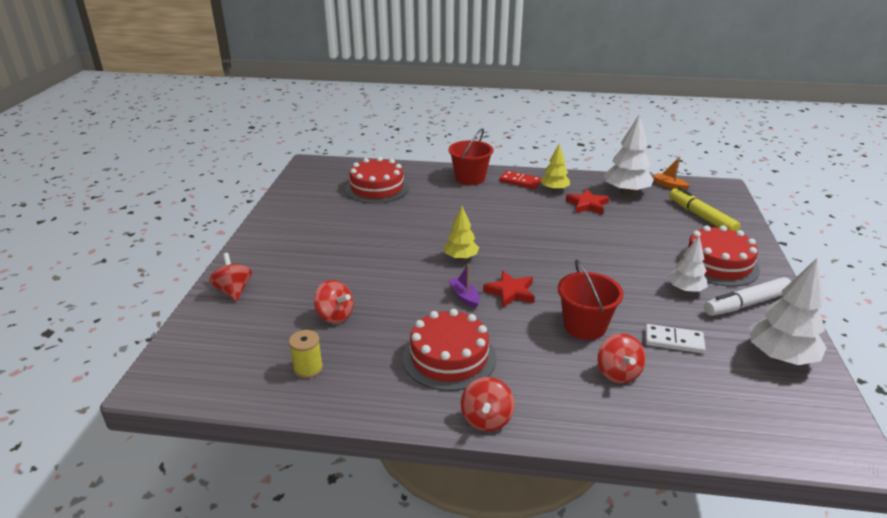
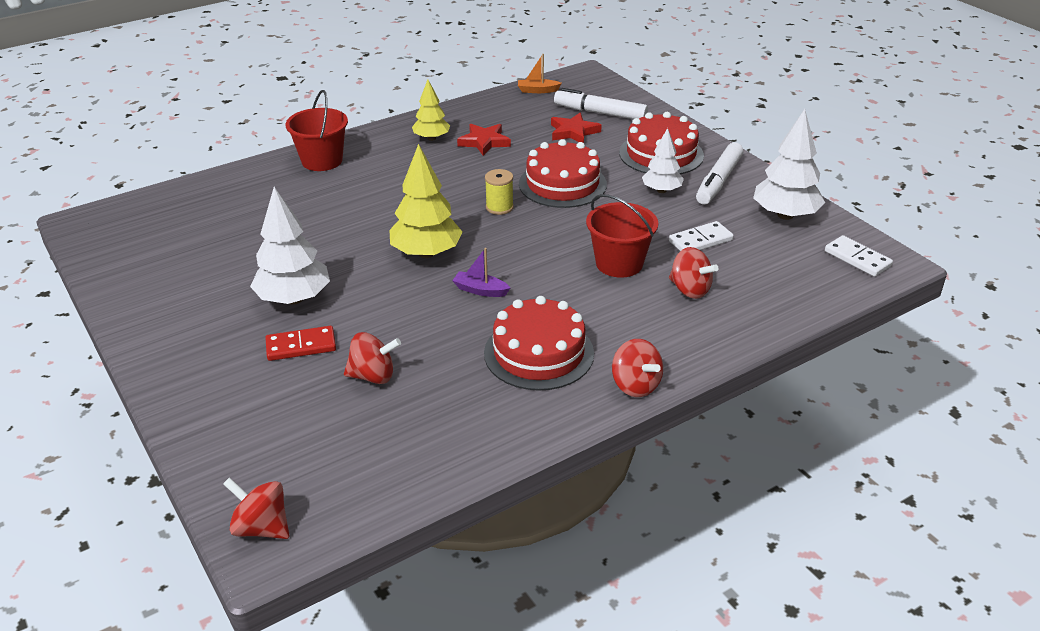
camera: 40 degrees left, 5 degrees up
red spinning top [209,253,252,302] -> red spinning top moved to [223,477,290,539]
yellow spool [289,330,323,378] -> yellow spool moved to [485,169,514,215]
red cake [345,157,409,204] -> red cake moved to [519,139,607,208]
yellow tree [444,206,479,260] -> yellow tree [390,144,463,258], size x1.62
red star [483,271,535,308] -> red star moved to [551,113,602,143]
red domino [500,171,542,189] -> red domino moved to [265,326,336,361]
white tree [604,114,654,195] -> white tree moved to [250,187,330,304]
yellow marker [669,187,740,232] -> white marker [554,88,648,119]
none -> white domino [825,235,893,277]

